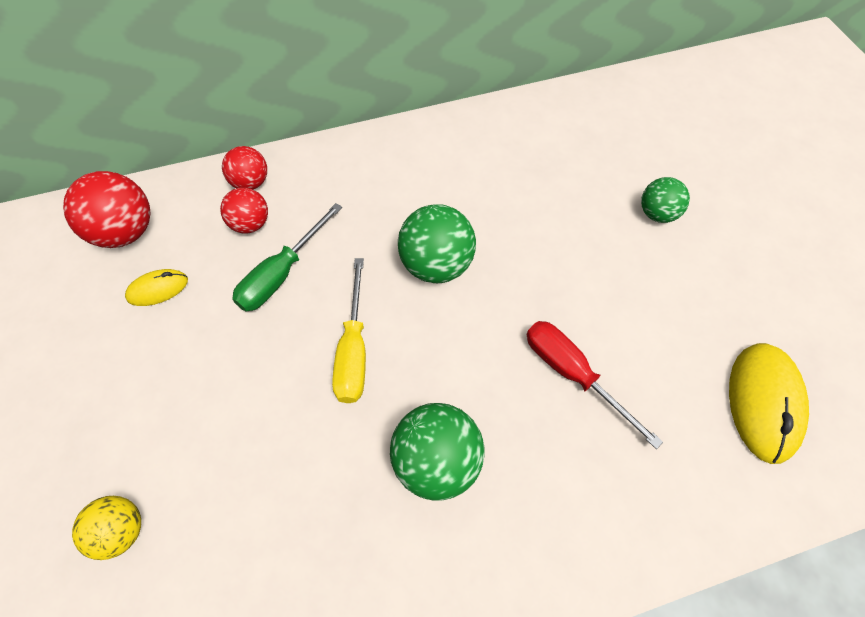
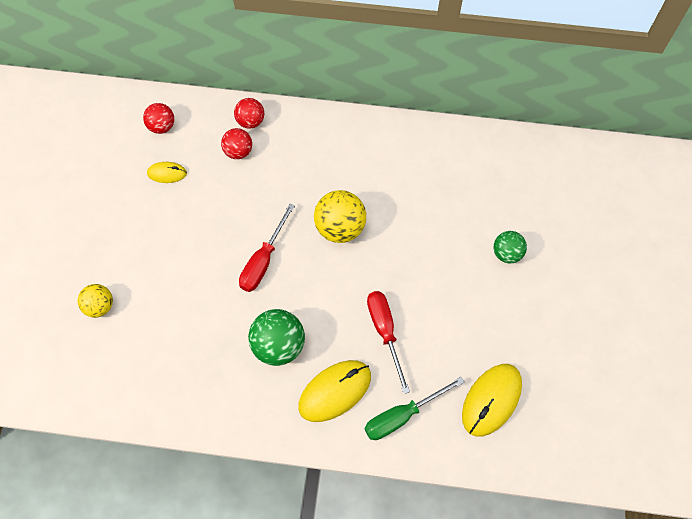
camera: 25 degrees right, 5 degrees up
red ball [63,171,150,248] -> red ball [143,103,174,134], size x0.62
green screwdriver [232,203,342,312] -> green screwdriver moved to [365,377,464,440]
yellow screwdriver [332,258,366,403] -> red screwdriver [239,204,295,292]
green ball [398,204,476,283] -> yellow ball [314,190,366,243]
none -> yellow mouse [298,360,371,422]

